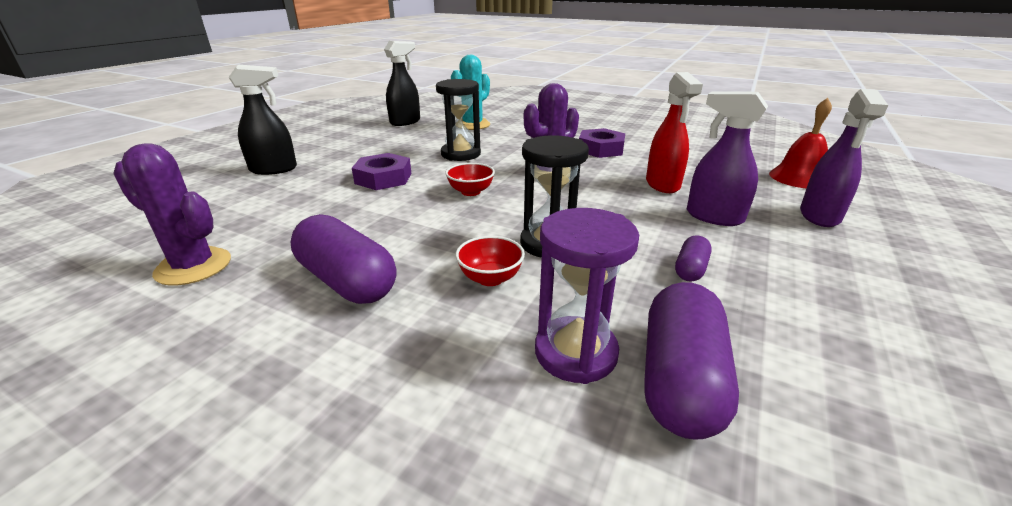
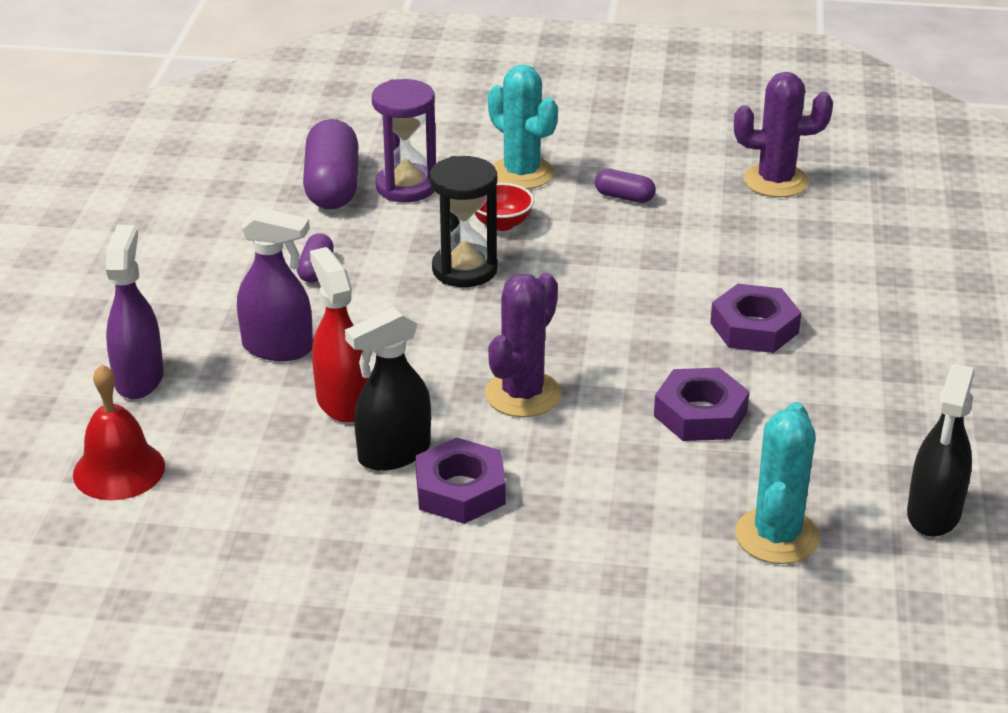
camera: 160 degrees right, 5 degrees up
black spray bottle [228,65,297,175] -> black spray bottle moved to [345,307,431,471]
purple capsule [291,214,396,304] -> purple capsule [595,169,656,203], size x0.50
black hourglass [436,79,481,161] -> purple nut [654,368,749,441]
red bowl [445,163,495,196] -> none
none -> turquoise cactus [488,64,558,189]

